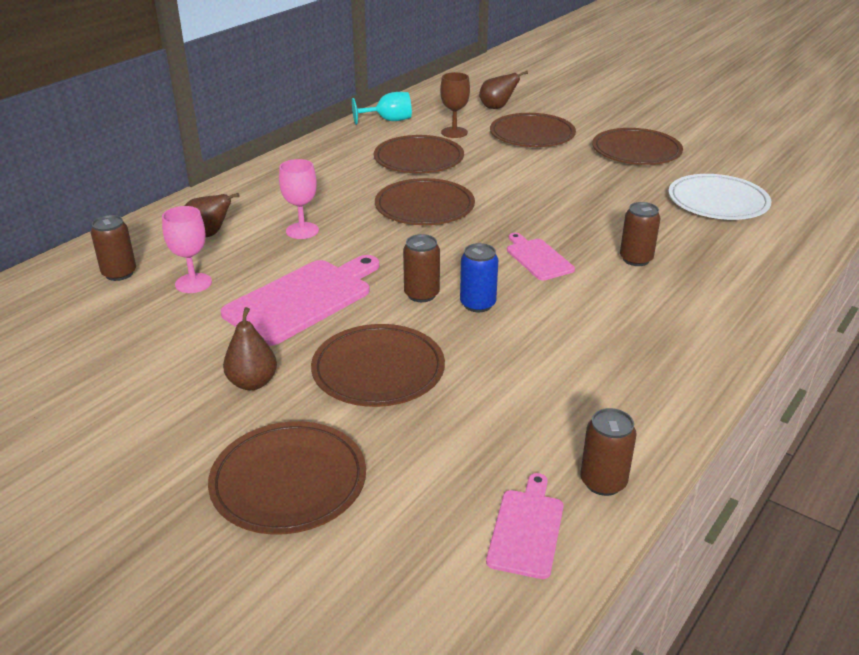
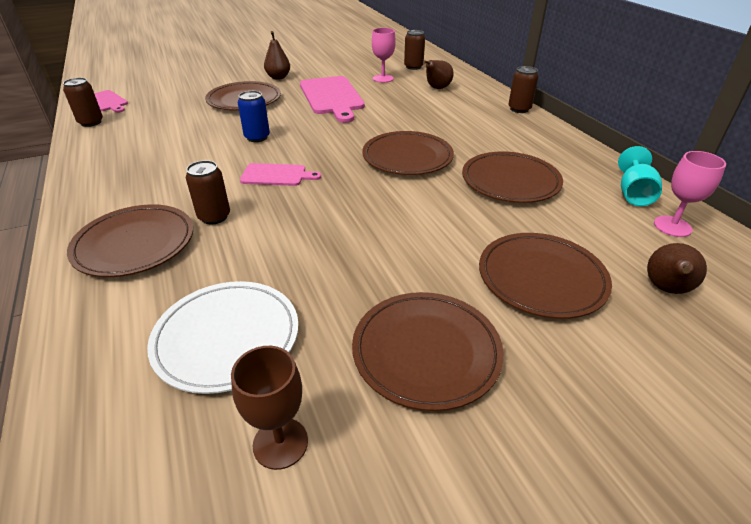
camera: 120 degrees right, 5 degrees up
brown plate [208,421,366,534] -> brown plate moved to [67,204,193,277]
pink goblet [279,159,319,239] -> pink goblet moved to [654,151,726,237]
brown can [403,234,440,302] -> brown can moved to [508,66,538,113]
brown goblet [440,72,470,138] -> brown goblet moved to [231,346,308,470]

